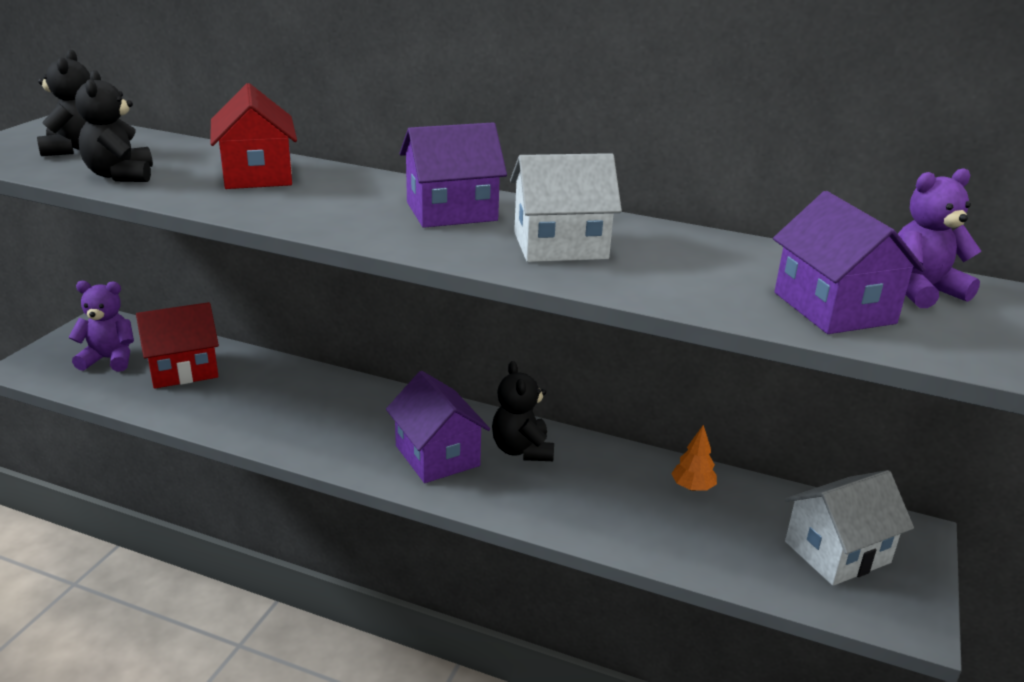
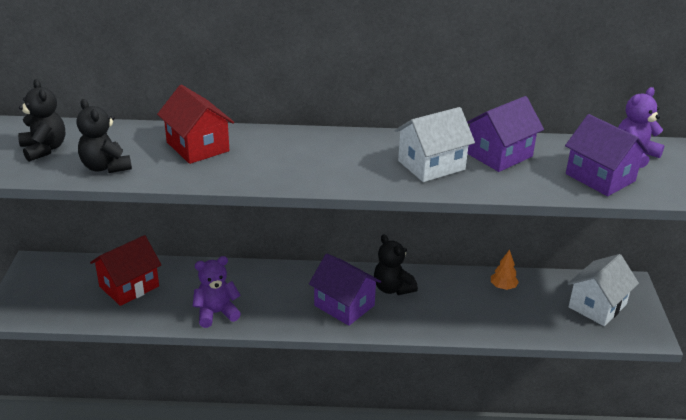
camera: 20 degrees left, 5 degrees up
purple teddy bear [69,281,134,372] -> purple teddy bear moved to [193,256,241,328]
purple house [399,122,507,228] -> purple house moved to [467,96,544,172]

